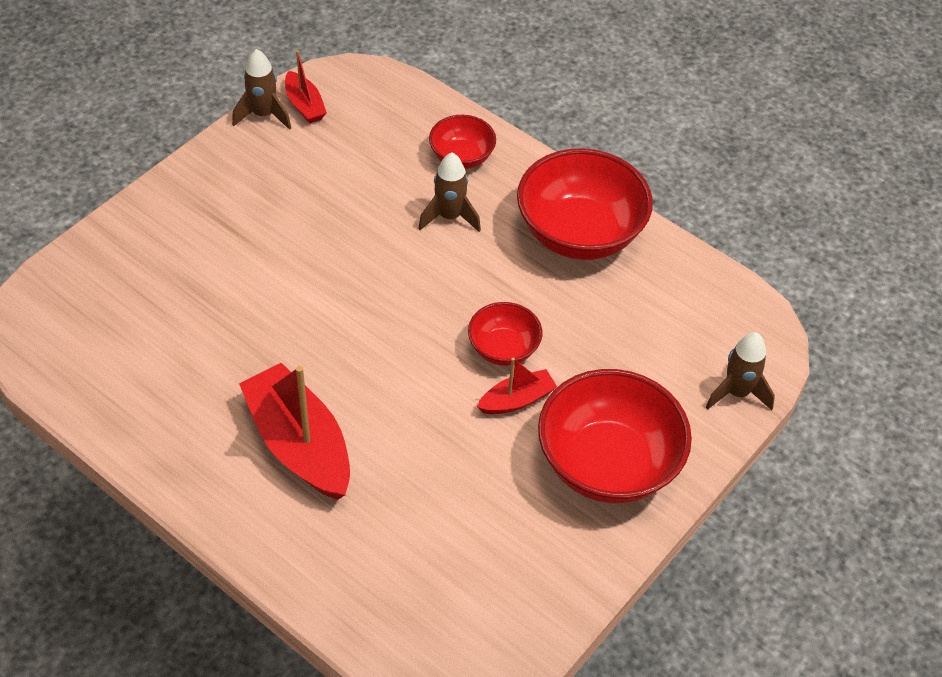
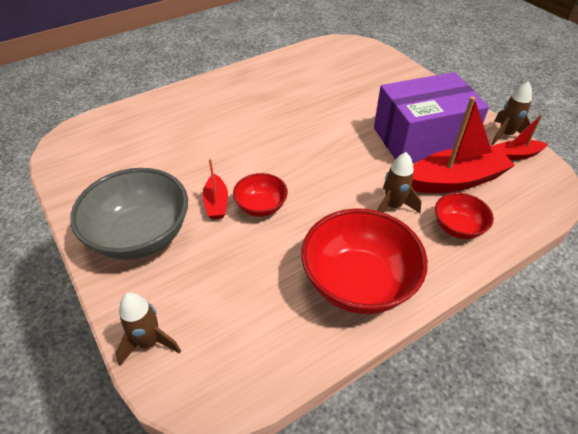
camera: 110 degrees right, 5 degrees down
red boat [239,363,350,500] -> red boat moved to [412,96,515,193]
red bowl [538,369,692,503] -> grey bowl [70,168,188,260]
none -> purple box [374,72,489,163]

